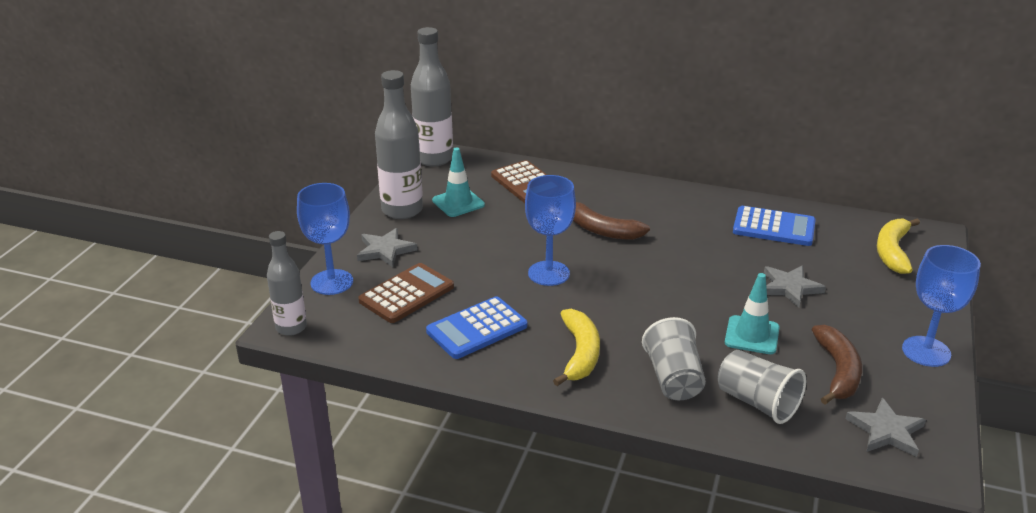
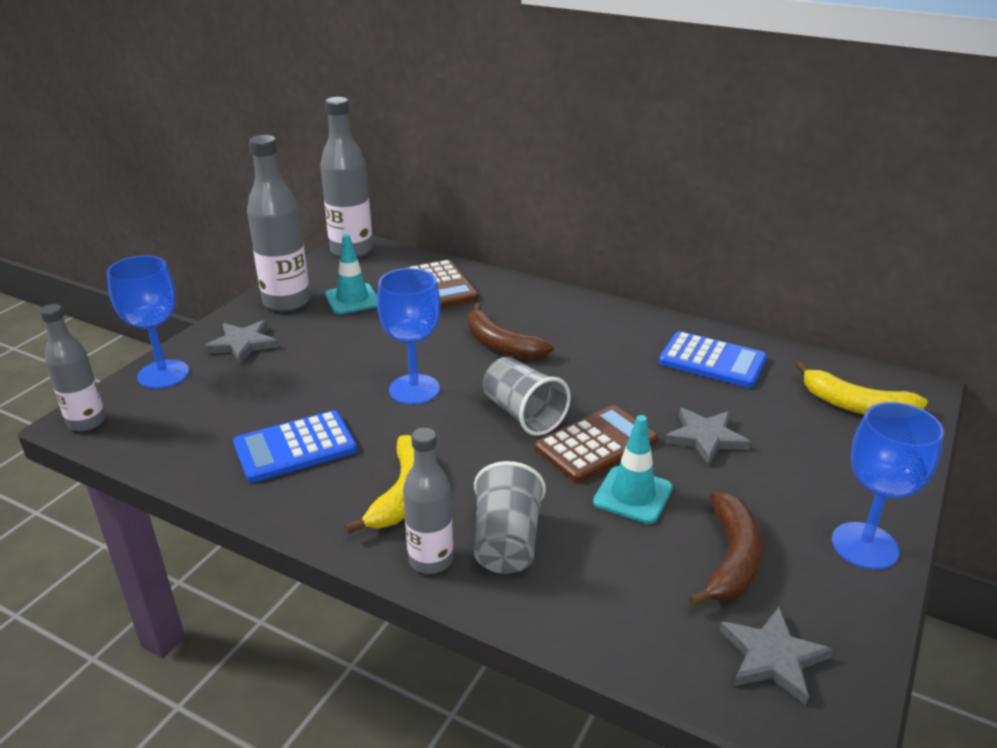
camera: 10 degrees right, 0 degrees up
brown calculator [358,263,454,323] -> brown calculator moved to [535,405,658,483]
grey cup [718,350,806,424] -> grey cup moved to [483,357,571,436]
yellow banana [877,219,920,274] -> yellow banana turned 90 degrees counterclockwise [796,362,928,415]
none -> grey bottle [403,428,453,574]

